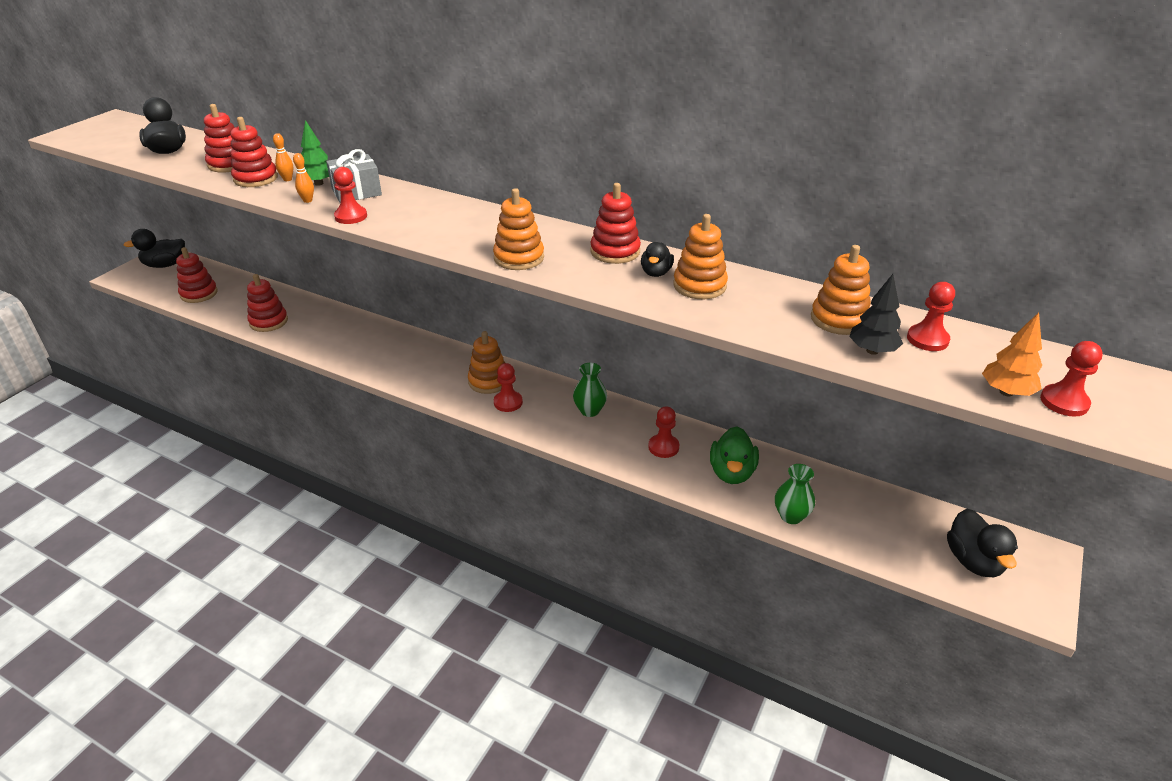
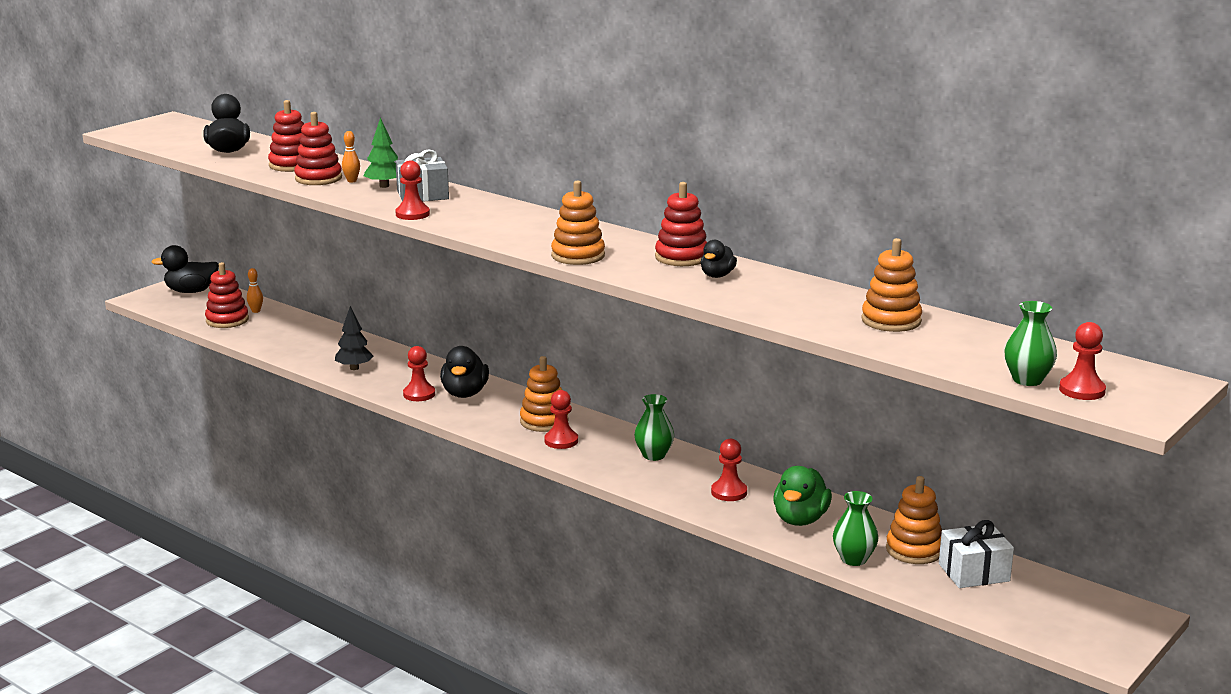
camera: 10 degrees right, 15 degrees down
red stacking toy [247,274,288,332] -> none
orange bowling pin [293,153,314,203] -> orange bowling pin moved to [247,268,263,313]
orange stacking toy [673,214,728,299] -> orange stacking toy moved to [886,476,942,564]
black tree [849,274,903,355] -> black tree moved to [335,306,373,370]
red pawn [907,282,955,351] -> red pawn moved to [403,346,435,401]
black duck [947,509,1018,577] -> black duck moved to [440,346,489,398]
orange tree [982,312,1042,397] -> green vase [1004,301,1057,386]
none -> white gift [939,520,1014,588]

